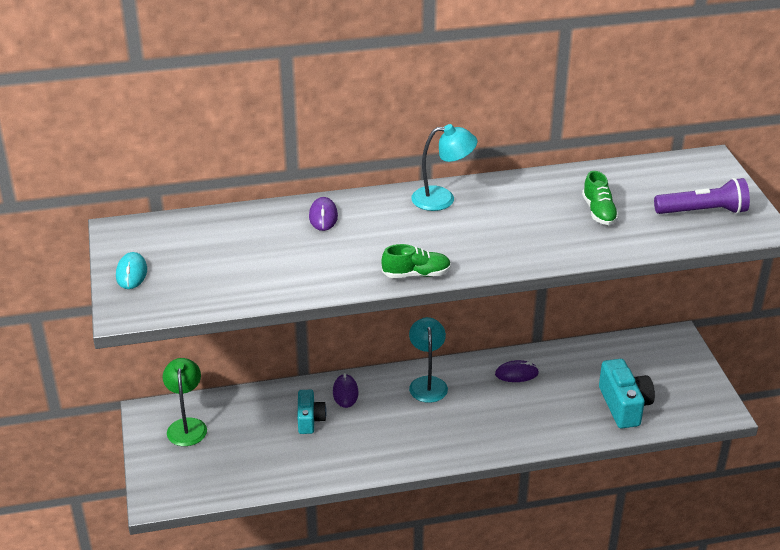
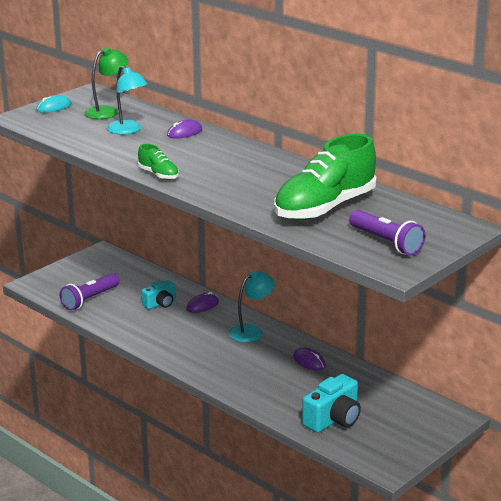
camera: 55 degrees right, 10 degrees down
green lamp [163,358,207,446] -> green lamp moved to [85,47,128,119]
turquoise lamp [411,124,477,211] -> turquoise lamp moved to [107,66,148,135]
green shoe [582,171,619,225] -> green shoe [274,134,377,220], size x2.25
none -> purple flashlight [59,273,120,311]

